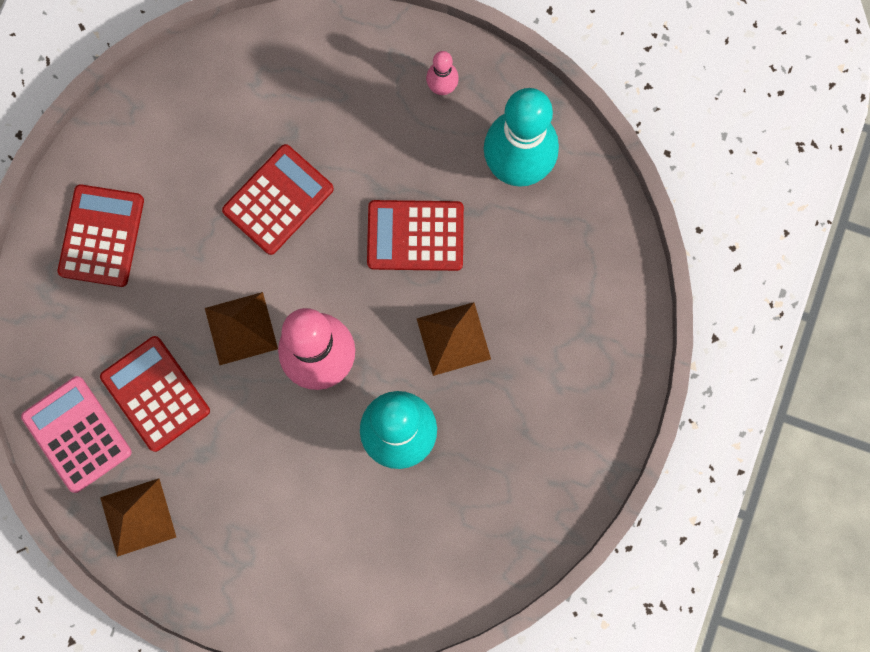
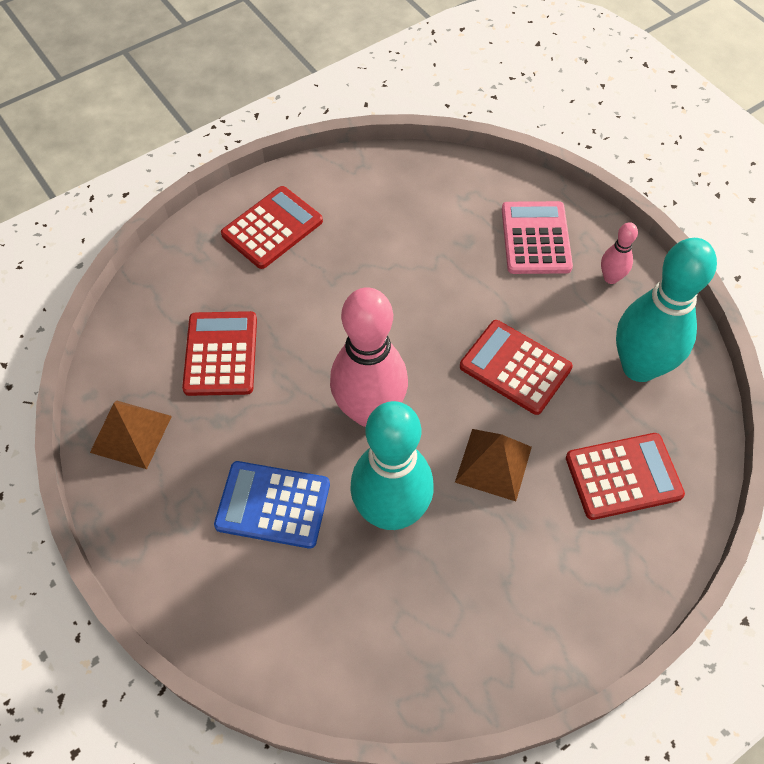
camera: 35 degrees right, 20 degrees down
pink calculator [21,376,131,493] -> pink calculator moved to [502,201,573,274]
brown pyramid [205,292,278,365] -> none
red calculator [222,144,334,255] -> red calculator moved to [566,433,685,520]
none -> blue calculator [214,461,330,549]

